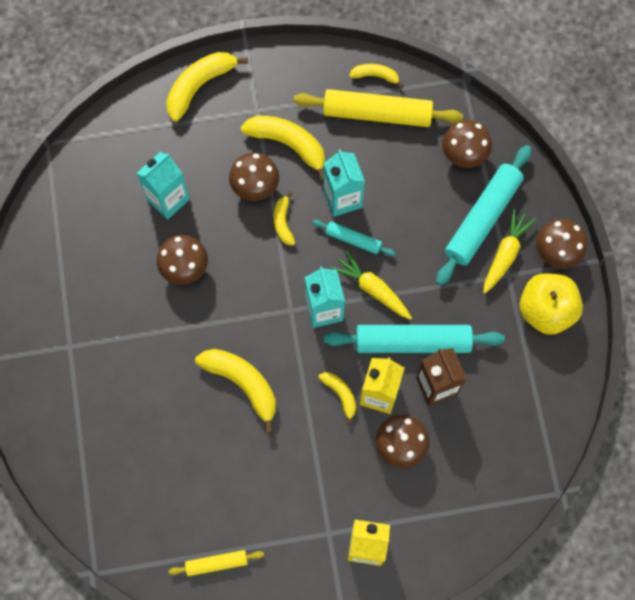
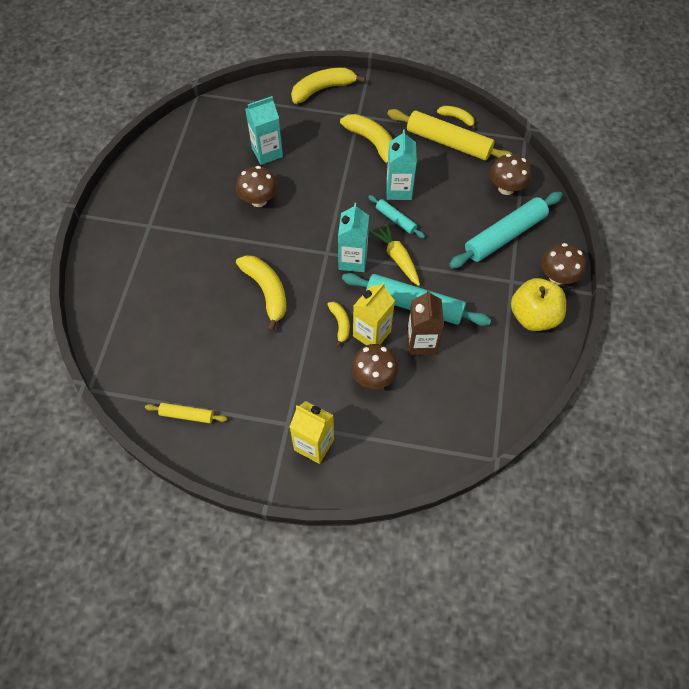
camera: 20 degrees right, 10 degrees down
brown mushroom [229,152,279,201] -> none
yellow banana [274,191,295,245] -> none
yellow carrot [483,209,536,294] -> none

